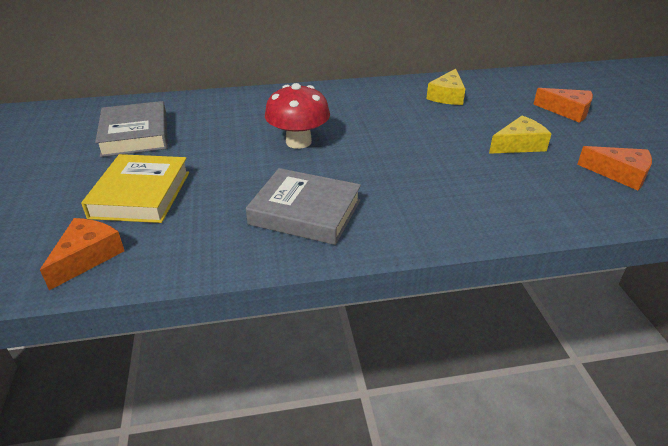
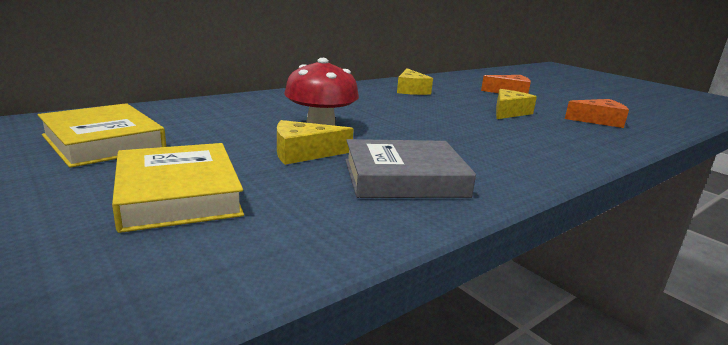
camera: 30 degrees left, 15 degrees down
orange cheese [40,218,124,290] -> none
grey book [95,101,168,157] -> yellow book [38,103,166,168]
none -> yellow cheese [277,120,354,165]

